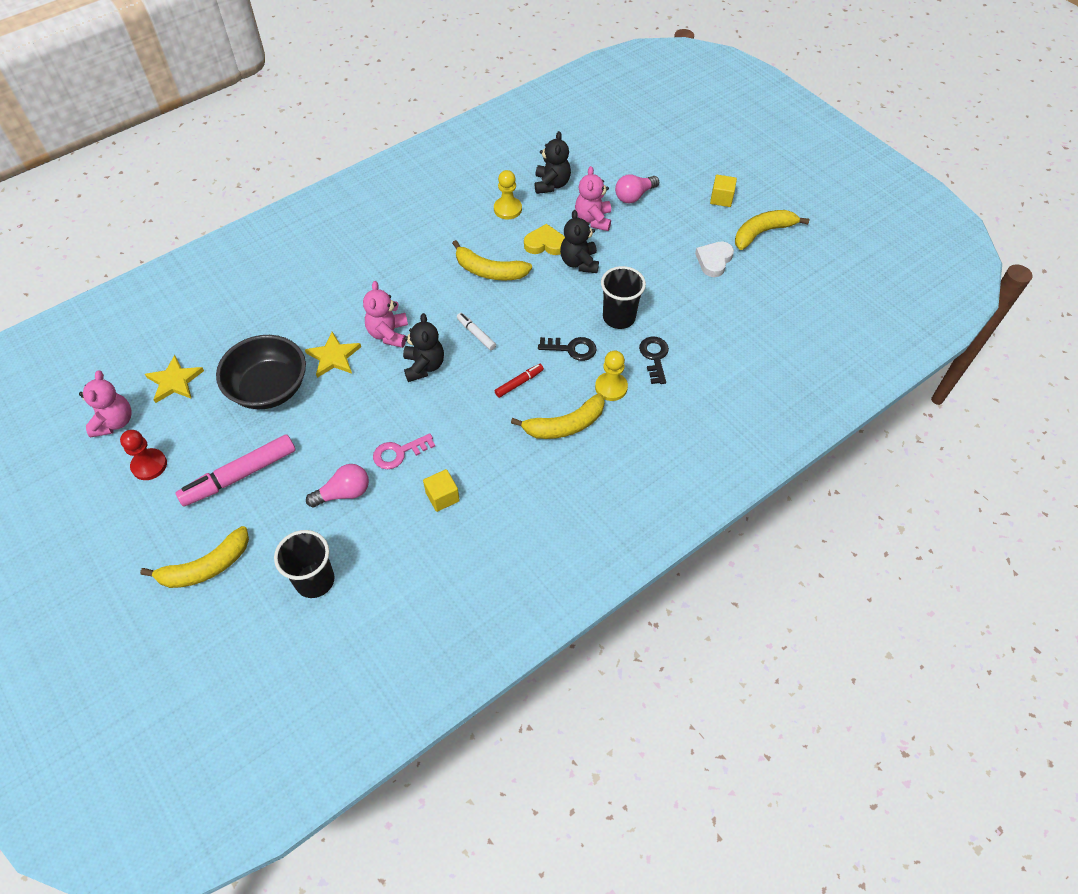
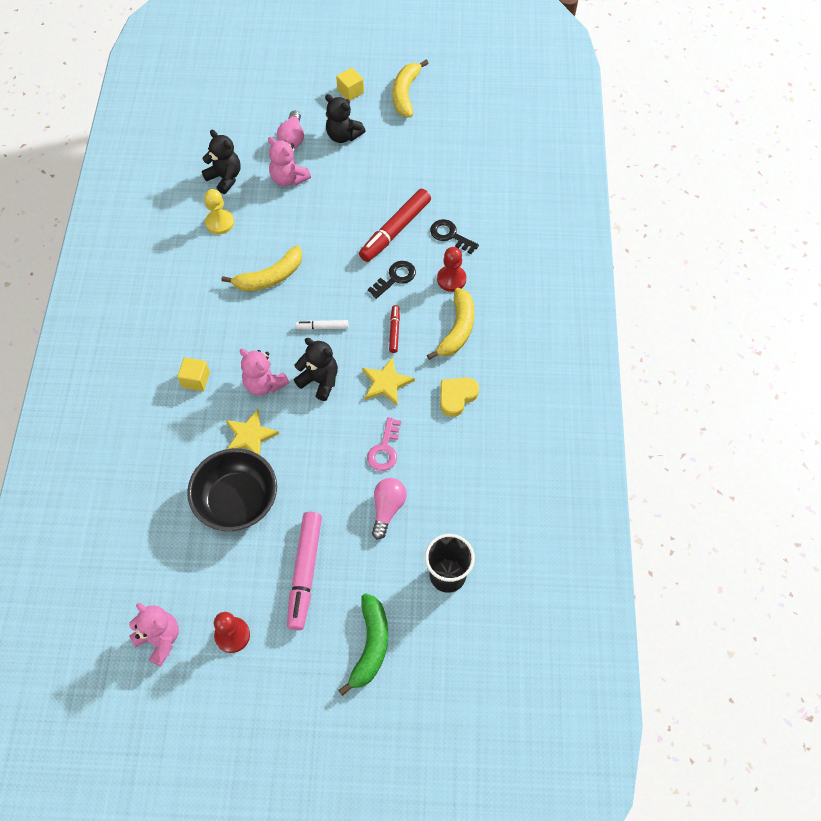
camera: 50 degrees left, 5 degrees up
yellow banana [140,526,249,588] -> green banana [338,593,388,696]
yellow star [145,355,204,403] -> yellow star moved to [362,357,415,406]
yellow cube [423,469,460,512] -> yellow cube moved to [177,357,210,391]
yellow heart [524,224,565,255] -> yellow heart moved to [440,377,479,417]
black teddy bear [560,210,599,273] -> black teddy bear moved to [325,94,366,143]
yellow pawn [595,351,628,401] -> red pawn [437,247,466,292]
black cup [601,266,646,329] -> red marker [359,189,431,262]
white heart [695,242,734,277] -> none

